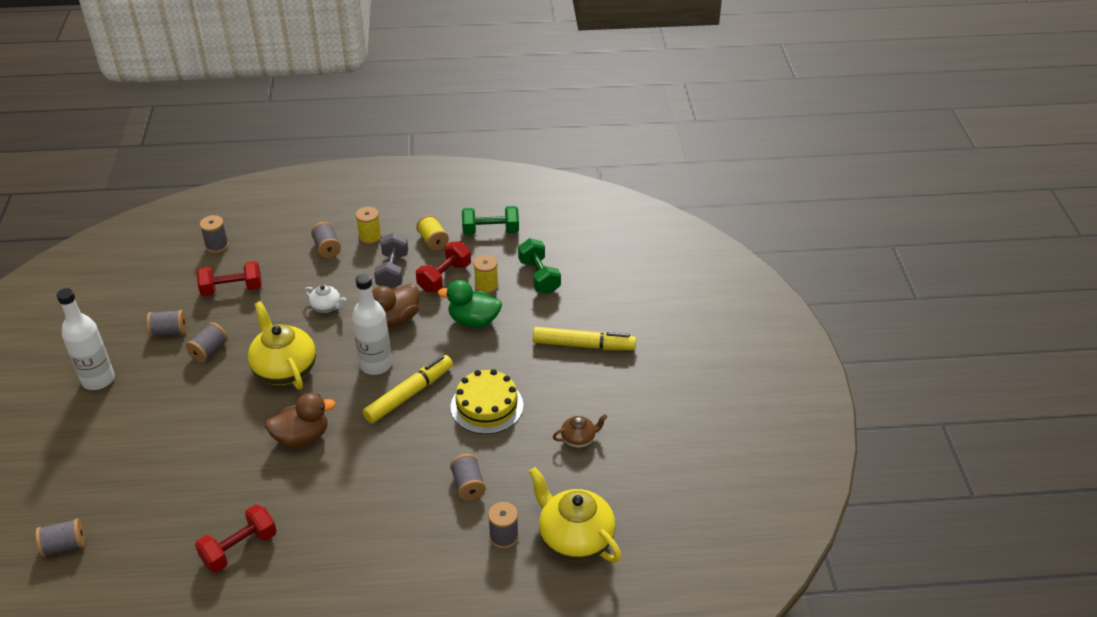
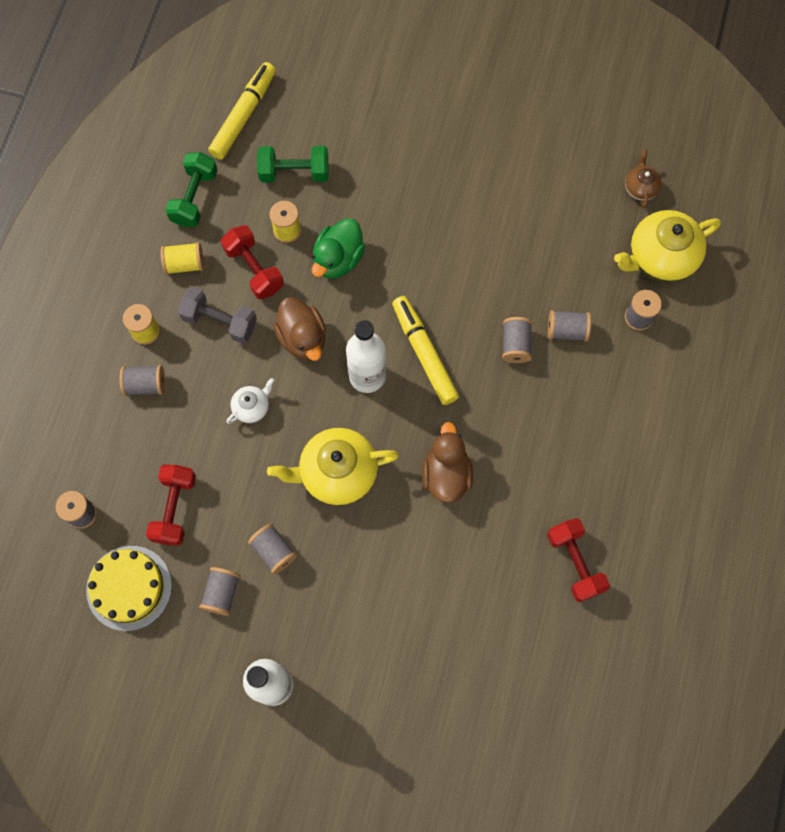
camera: 70 degrees left, 30 degrees up
grey spool [35,518,85,557] -> grey spool moved to [502,317,532,363]
yellow cake [451,369,523,434] -> yellow cake moved to [86,546,172,631]
yellow marker [533,327,636,350] -> yellow marker moved to [208,62,276,159]
brown teapot [553,414,607,448] -> brown teapot moved to [625,149,662,208]

